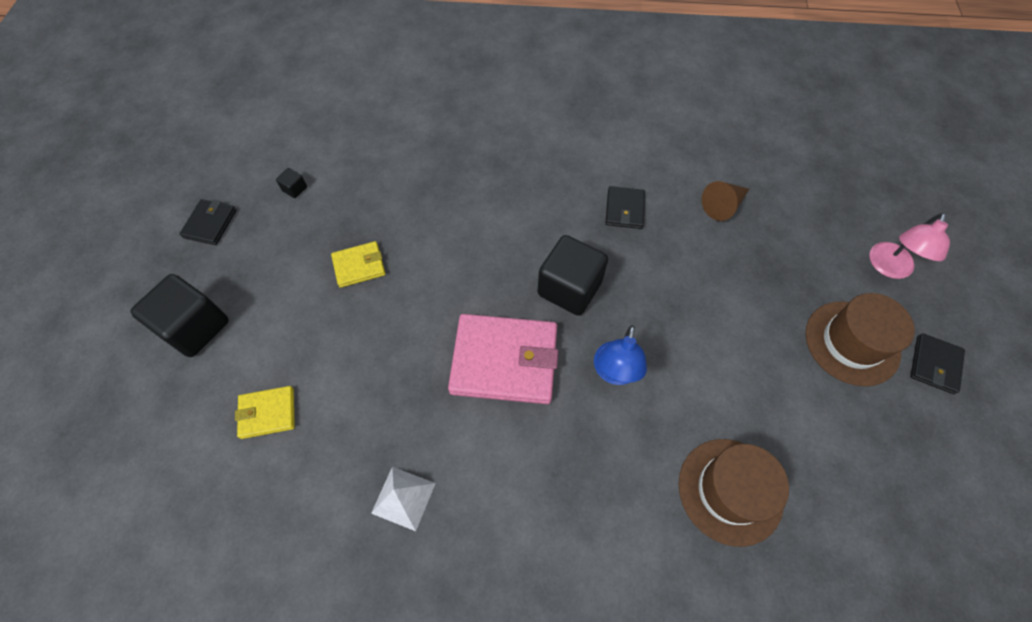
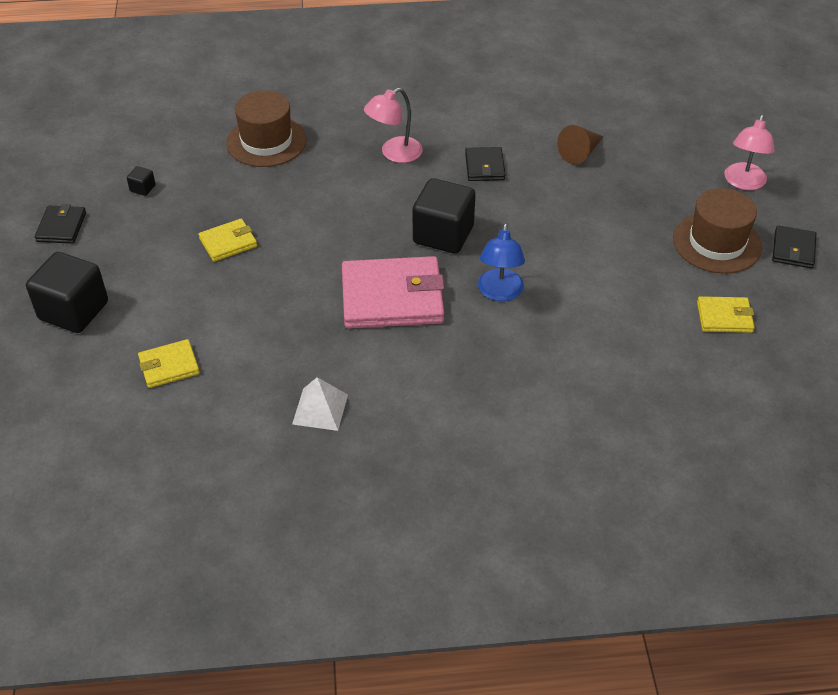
camera: 10 degrees left, 15 degrees down
brown hat [679,439,789,547] -> brown hat moved to [226,90,307,167]
none -> pink lamp [364,88,423,163]
none -> yellow wallet [697,296,755,333]

